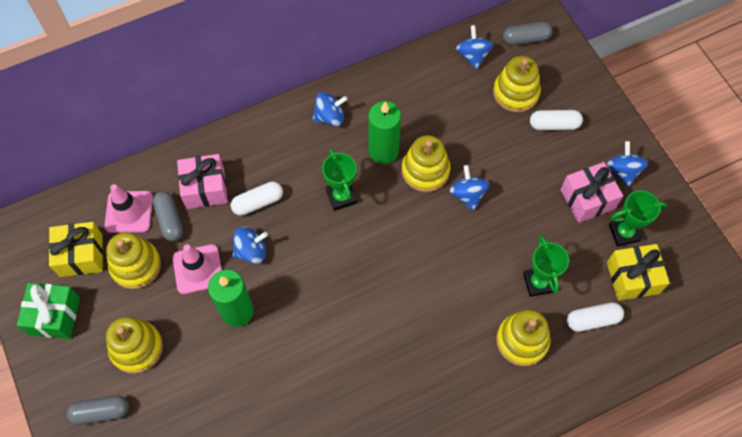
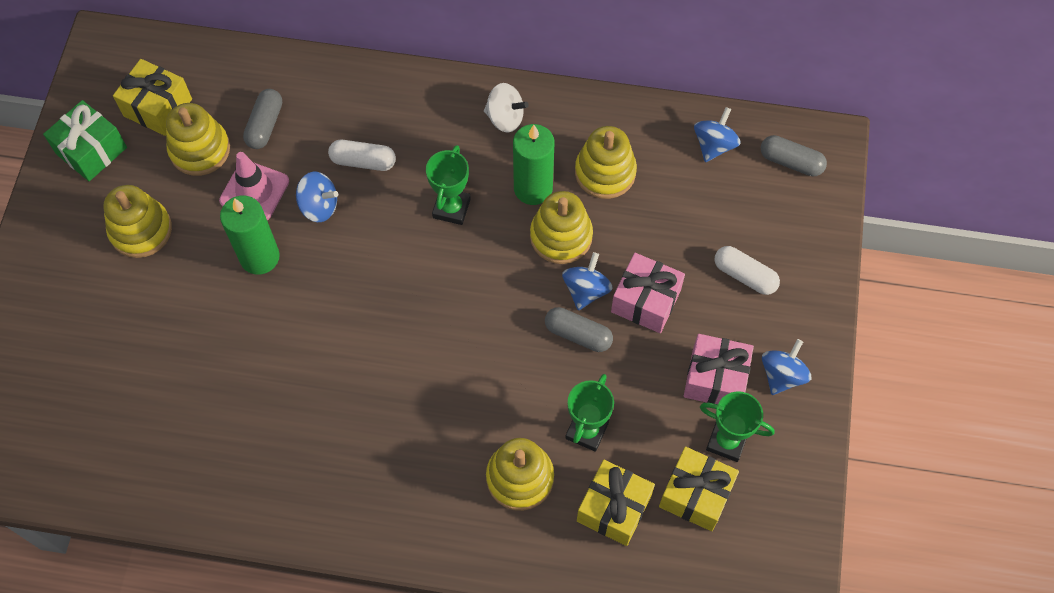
camera: 35 degrees right, 0 degrees up
grey capsule [66,395,129,425] -> grey capsule moved to [545,307,613,352]
pink traffic cone [104,184,153,233] -> none
pink gift [177,154,228,209] -> pink gift moved to [611,253,685,333]
blue spinning top [312,92,348,126] -> white spinning top [484,83,529,133]
yellow stacking toy [493,56,541,112] -> yellow stacking toy moved to [575,126,637,199]
white capsule [567,302,624,332] -> yellow gift [577,460,655,546]

